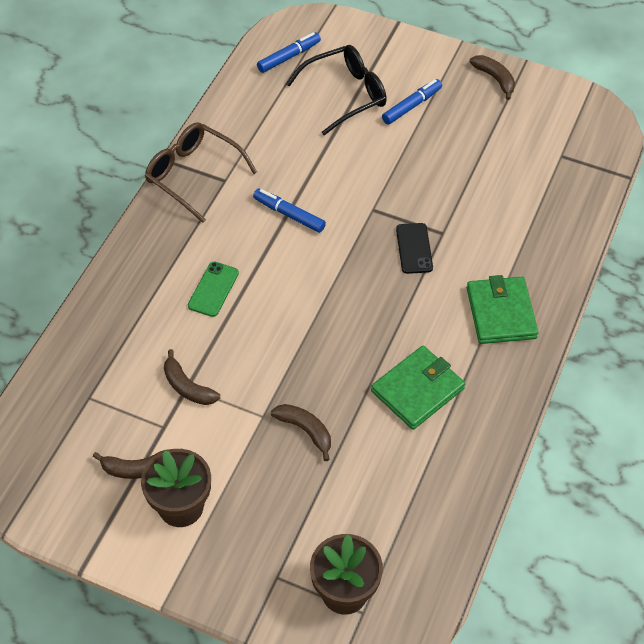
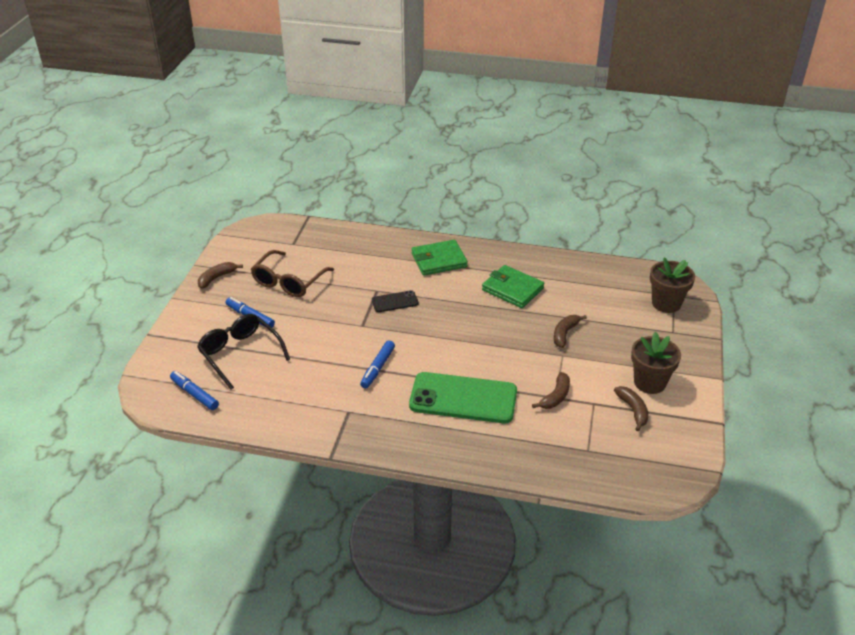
camera: 100 degrees left, 15 degrees down
brown glasses [145,123,257,223] -> brown glasses moved to [251,250,334,297]
green phone [188,262,239,317] -> green phone [409,372,517,423], size x2.09

